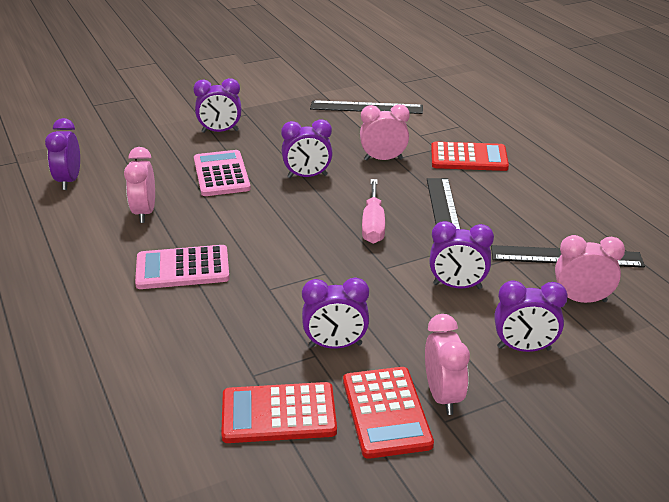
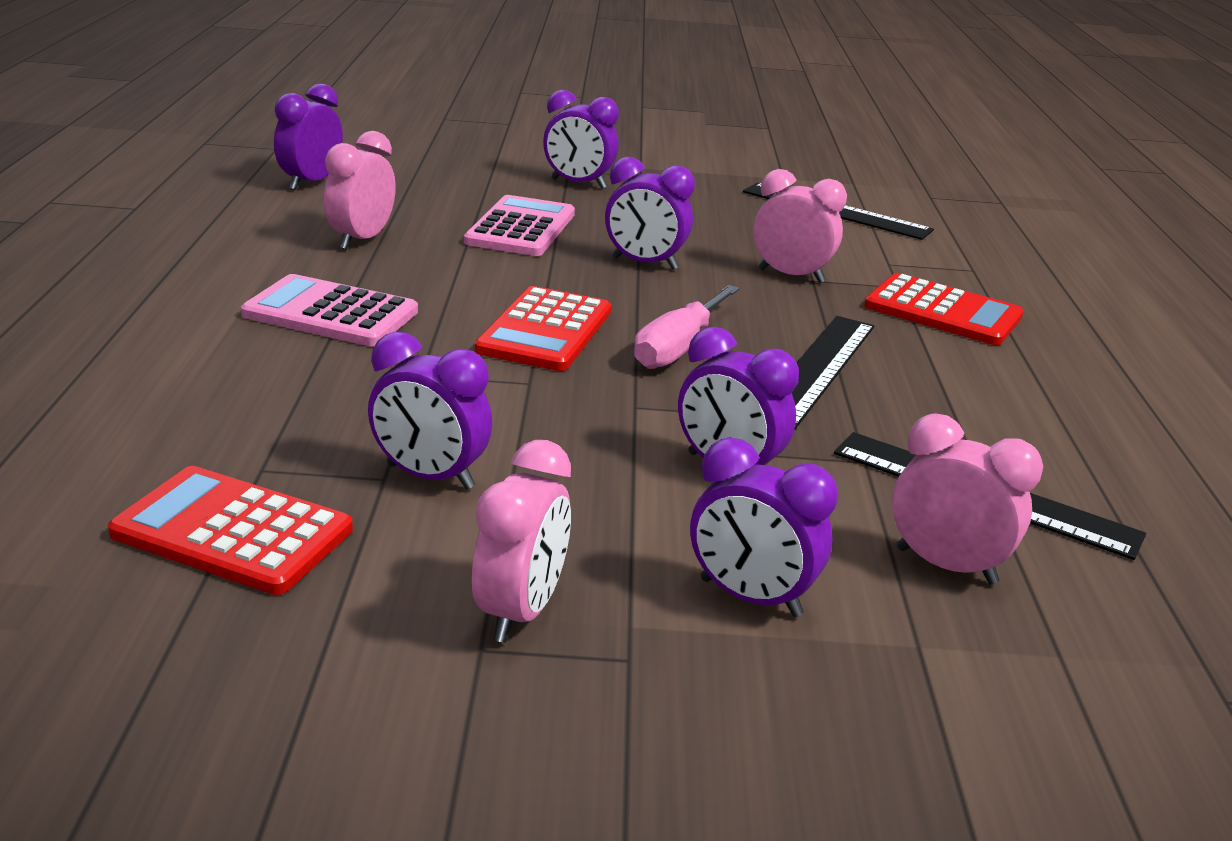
camera: 25 degrees right, 5 degrees down
red calculator [343,367,434,459] -> red calculator moved to [475,286,611,371]

